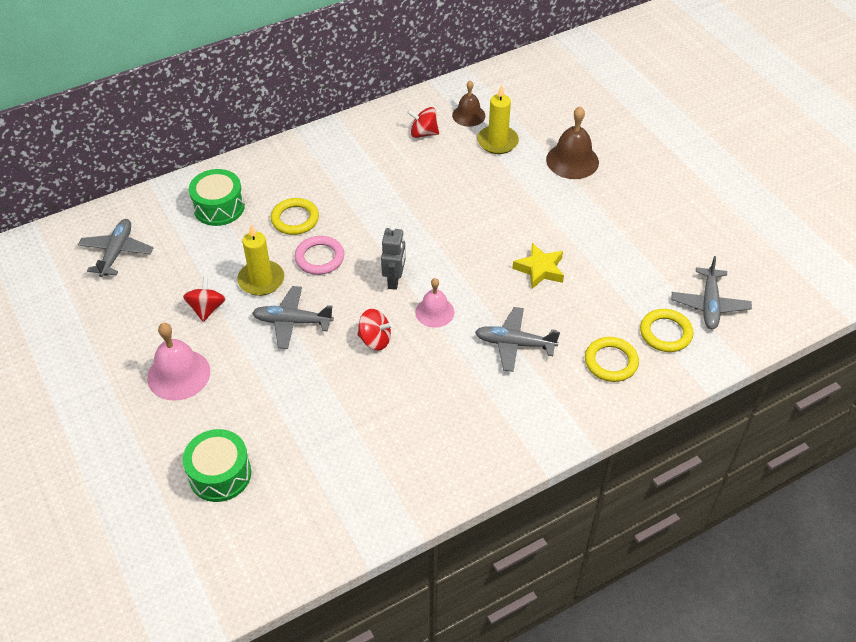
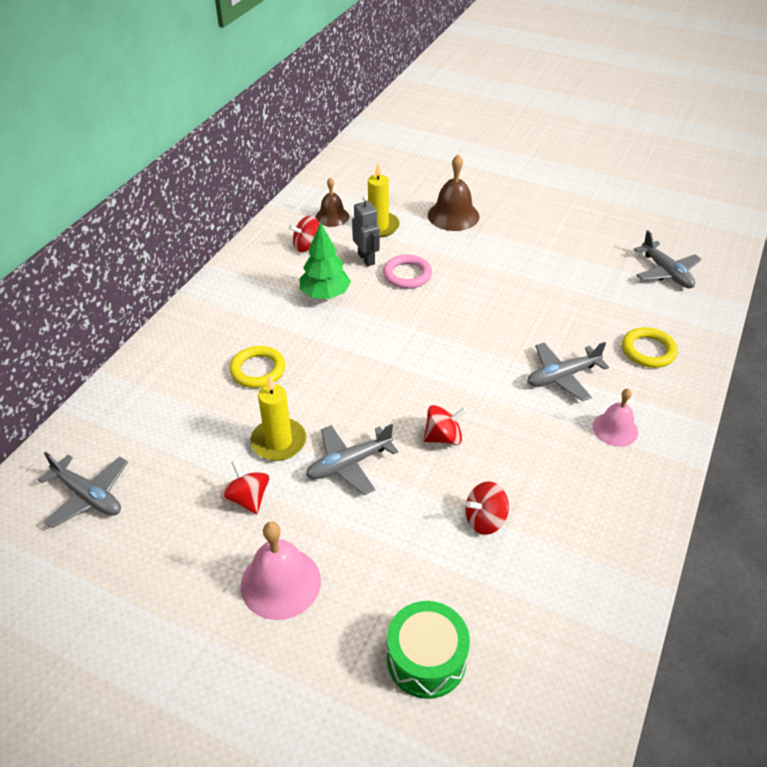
camera: 35 degrees left, 5 degrees down
grey plane [78,219,153,277] -> grey plane turned 150 degrees clockwise [38,452,128,528]
green drum [189,169,245,226] -> none
pink ring [295,236,344,275] -> pink ring moved to [383,255,432,289]
grey robot [381,225,406,290] -> grey robot moved to [352,195,380,266]
pink bell [415,278,454,328] -> pink bell moved to [593,389,638,447]
yellow star [512,243,564,289] -> none
yellow ring [640,309,693,352] -> none
none -> green tree [300,222,351,299]
none -> red spinning top [465,481,509,535]

